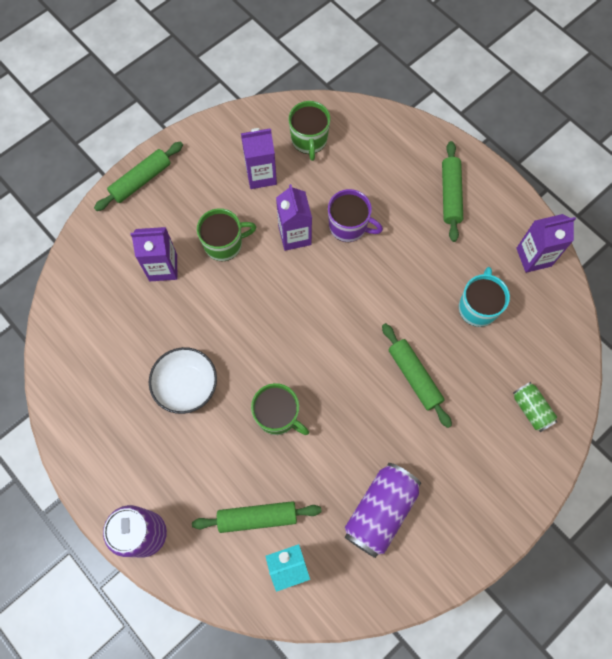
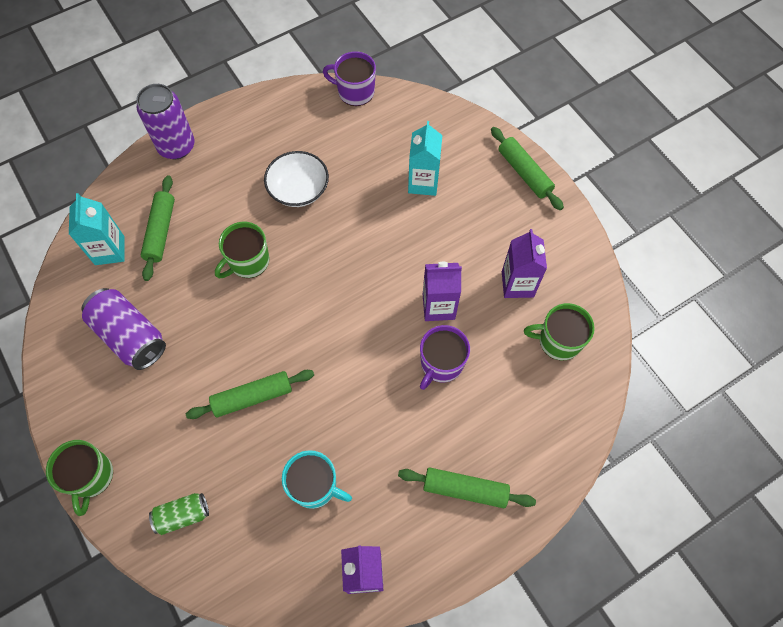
camera: 100 degrees right, 5 degrees down
purple carton [130,227,177,281] -> turquoise carton [408,121,442,196]
green mug [197,208,256,261] -> green mug moved to [46,440,113,516]
none -> purple mug [323,51,376,106]

